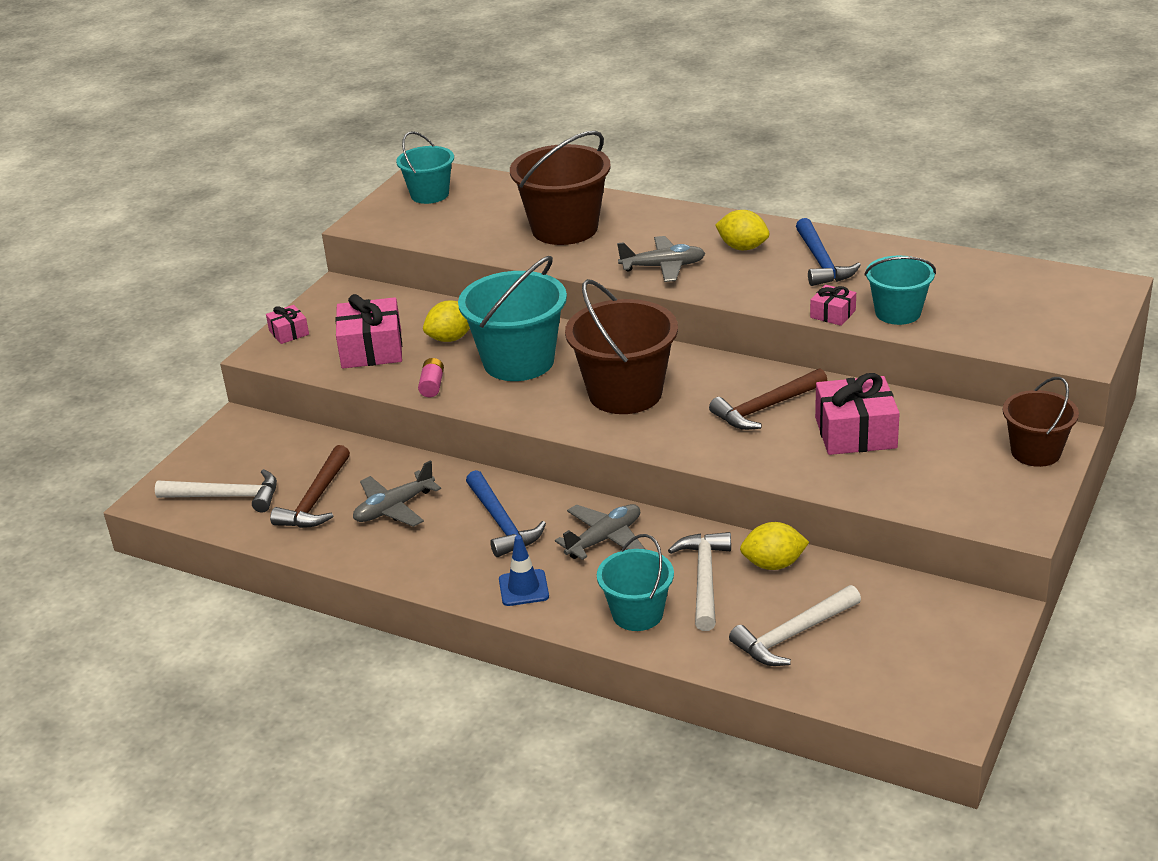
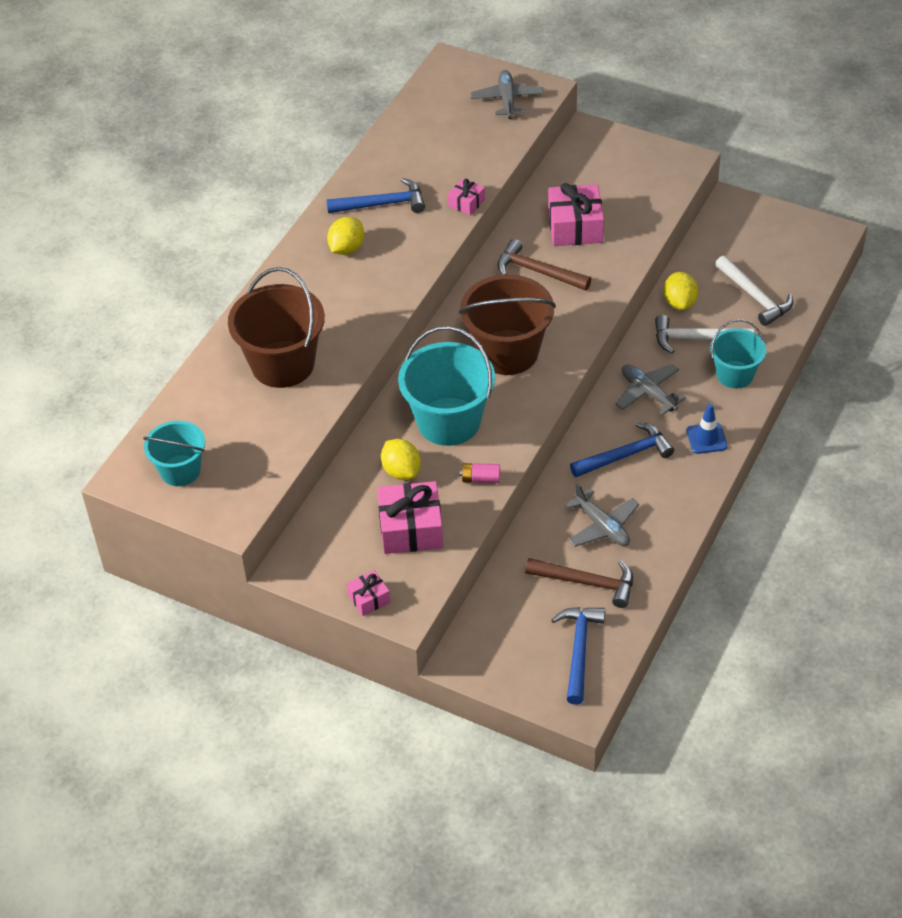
camera: 90 degrees left, 15 degrees up
white hammer [155,469,277,512] -> blue hammer [552,607,605,705]
grey plane [617,236,705,282] -> grey plane moved to [471,70,544,119]
brown hammer [709,368,828,430] -> brown hammer turned 150 degrees clockwise [497,239,591,291]
turquoise bucket [864,256,936,325] -> none
brown bucket [1003,377,1079,467] -> none

